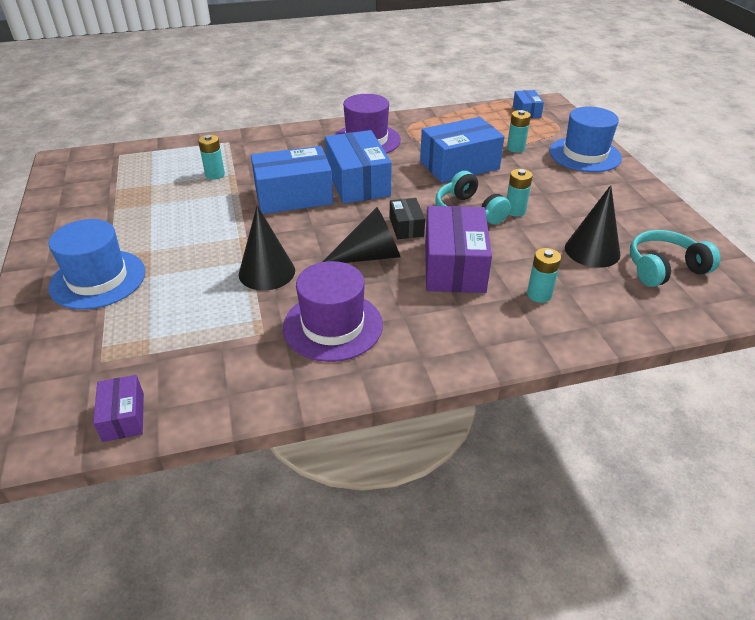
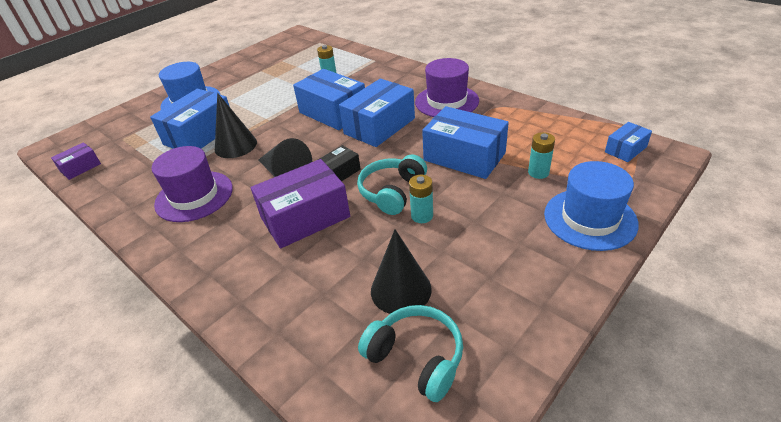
camera: 60 degrees right, 0 degrees up
turquoise battery [527,248,561,303] -> none
none -> blue box [150,89,230,149]

